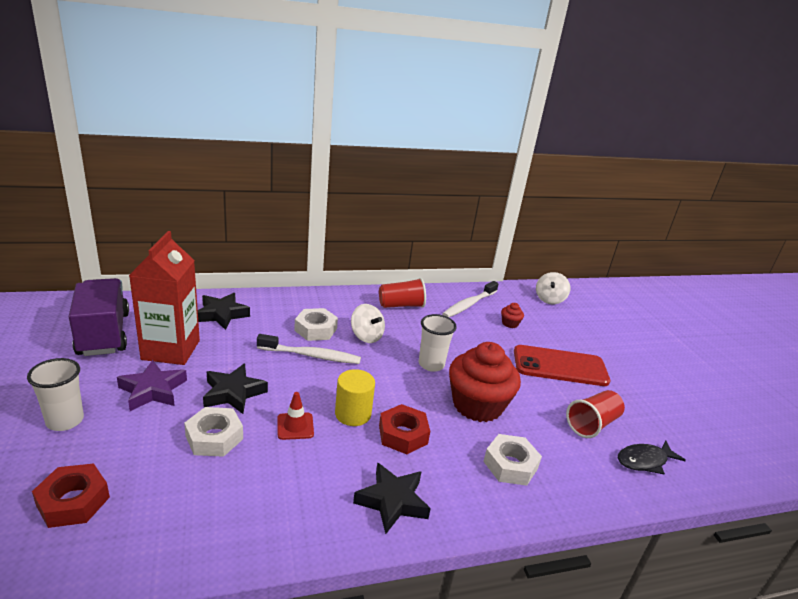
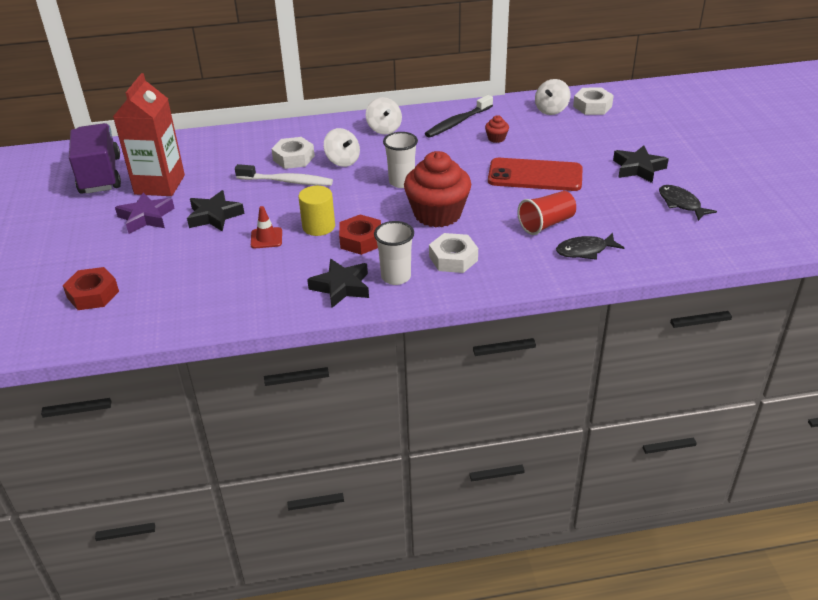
camera: 10 degrees right, 10 degrees up
white cup [27,358,84,431] -> white cup moved to [374,221,414,285]
white nut [184,407,243,457] -> white nut moved to [573,88,614,115]
black star [198,293,250,330] -> black star moved to [613,145,669,183]
red cup [379,278,426,308] -> white spinning top [366,97,402,135]
white toothbrush [442,281,499,317] -> black toothbrush [425,95,493,138]
none -> black fish [659,185,717,221]

